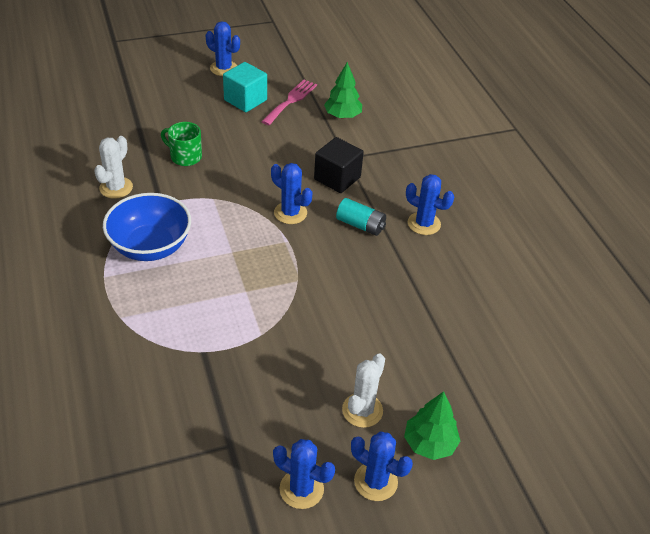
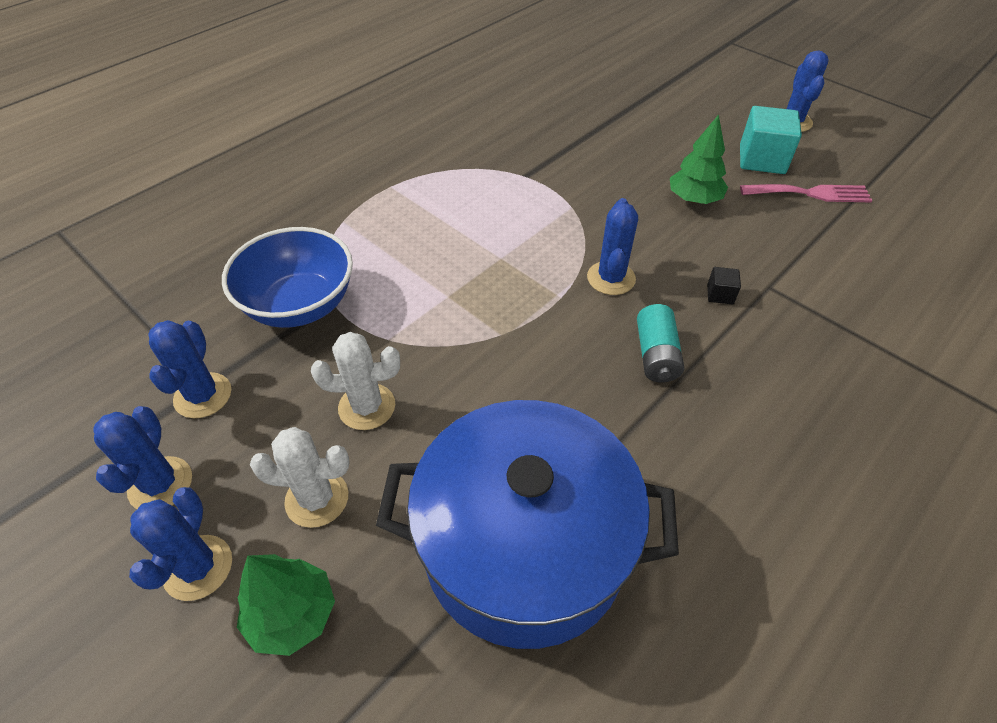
camera: 65 degrees right, 5 degrees up
white cactus [94,136,133,199] -> white cactus moved to [311,332,400,430]
blue bowl [103,193,191,261] -> blue bowl moved to [222,227,353,328]
green mug [161,122,202,166] -> none
black cube [314,137,364,193] -> black cube [707,267,741,305], size x0.47
green tree [324,62,362,119] -> green tree moved to [670,114,728,204]
blue cactus [406,174,454,235] -> blue cactus moved to [149,320,231,418]
none -> blue pot [376,400,679,649]

